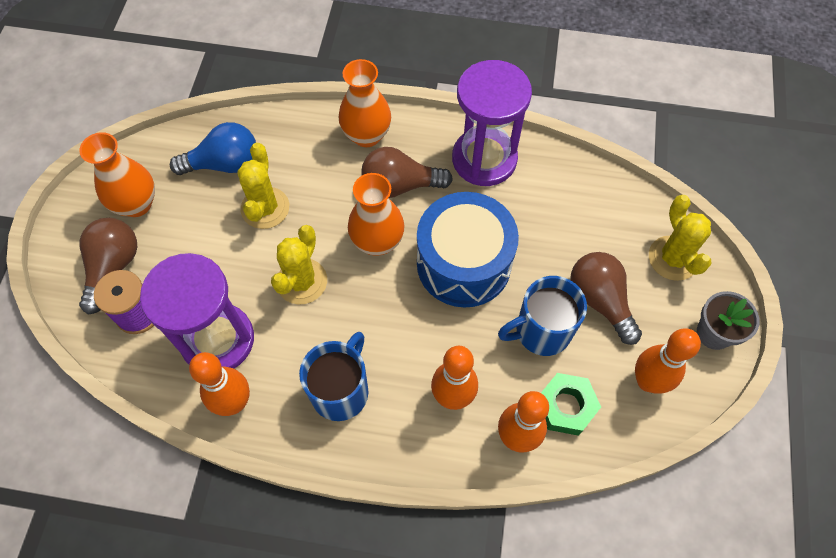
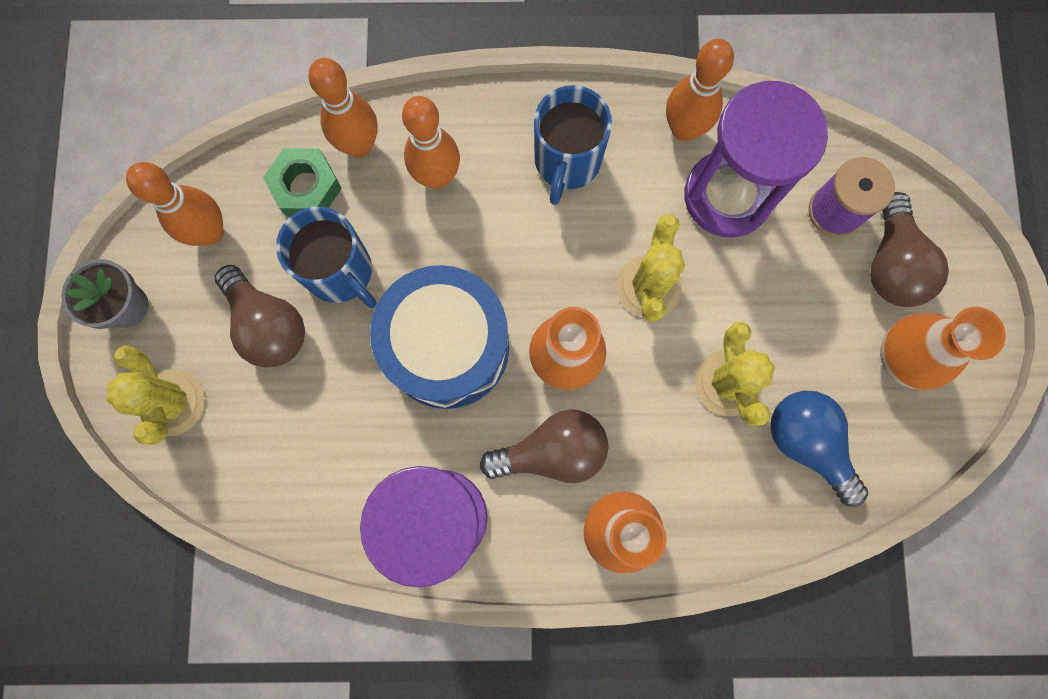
camera: 170 degrees right, 15 degrees up
blue light bulb [170,122,256,175] -> blue light bulb turned 75 degrees clockwise [771,391,868,507]
blue mug [498,276,587,356] -> blue mug turned 75 degrees clockwise [276,207,377,308]

